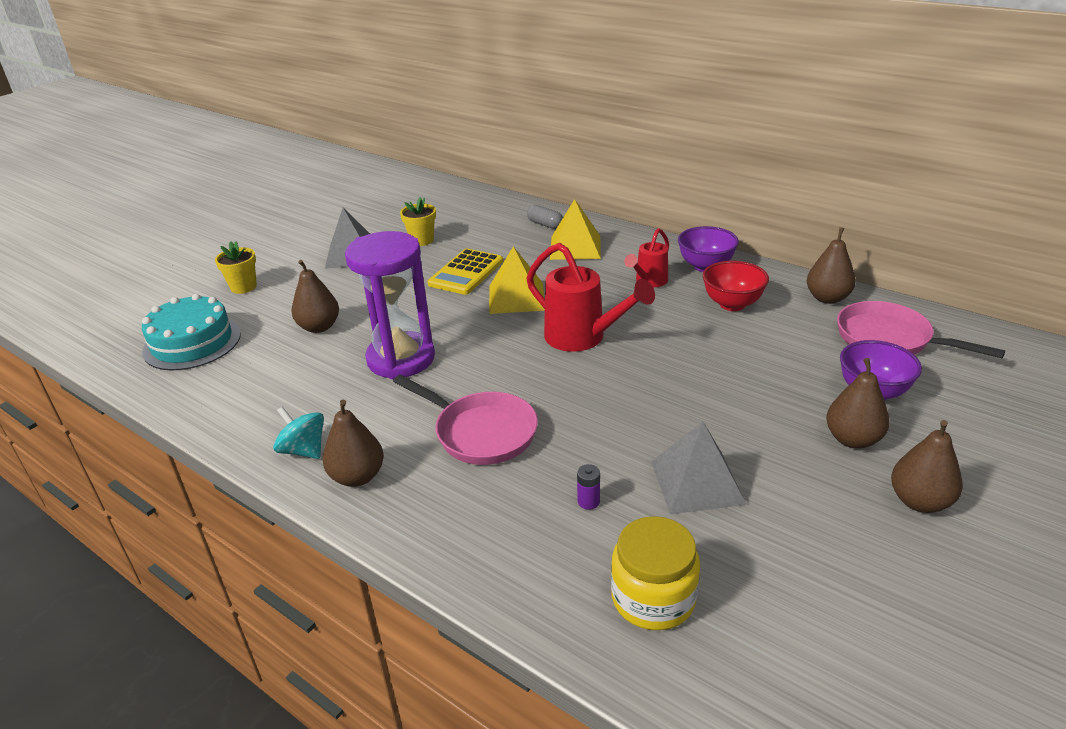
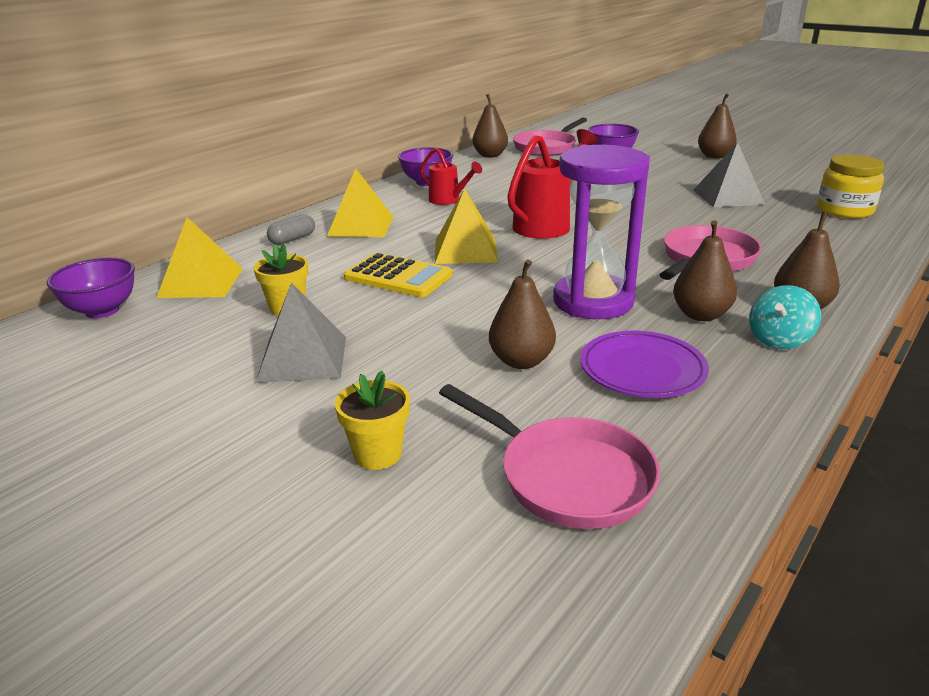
camera: 90 degrees left, 5 degrees down
turquoise cake [142,294,241,370] -> pink pan [439,384,660,529]
purple battery [577,464,600,510] -> none
red bowl [703,261,769,311] -> none
brown pear [826,358,890,449] -> brown pear moved to [673,221,737,321]
none -> purple bowl [47,258,135,318]
none -> yellow pyramid [157,217,243,298]
none -> purple plate [580,331,709,398]

